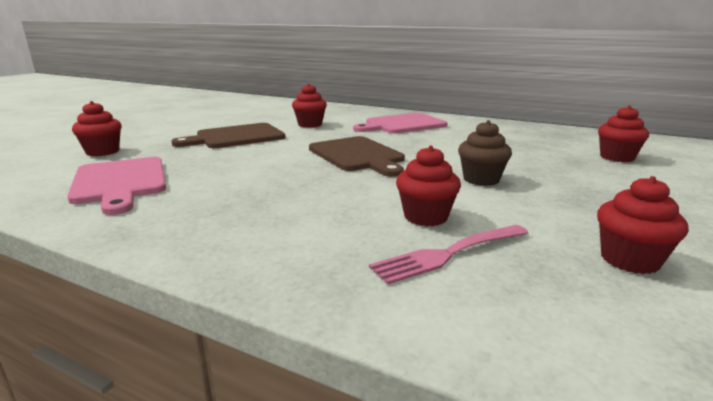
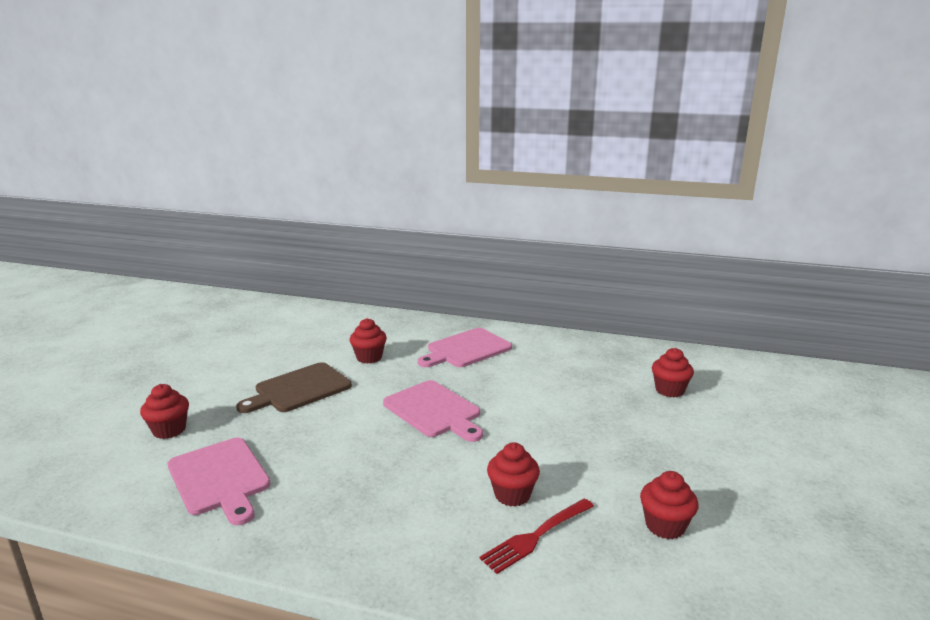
camera: 10 degrees left, 0 degrees up
brown cutting board [309,136,405,177] -> pink cutting board [383,380,483,442]
pink fork [369,225,528,285] -> red fork [480,498,594,574]
brown cupcake [458,120,512,186] -> none

